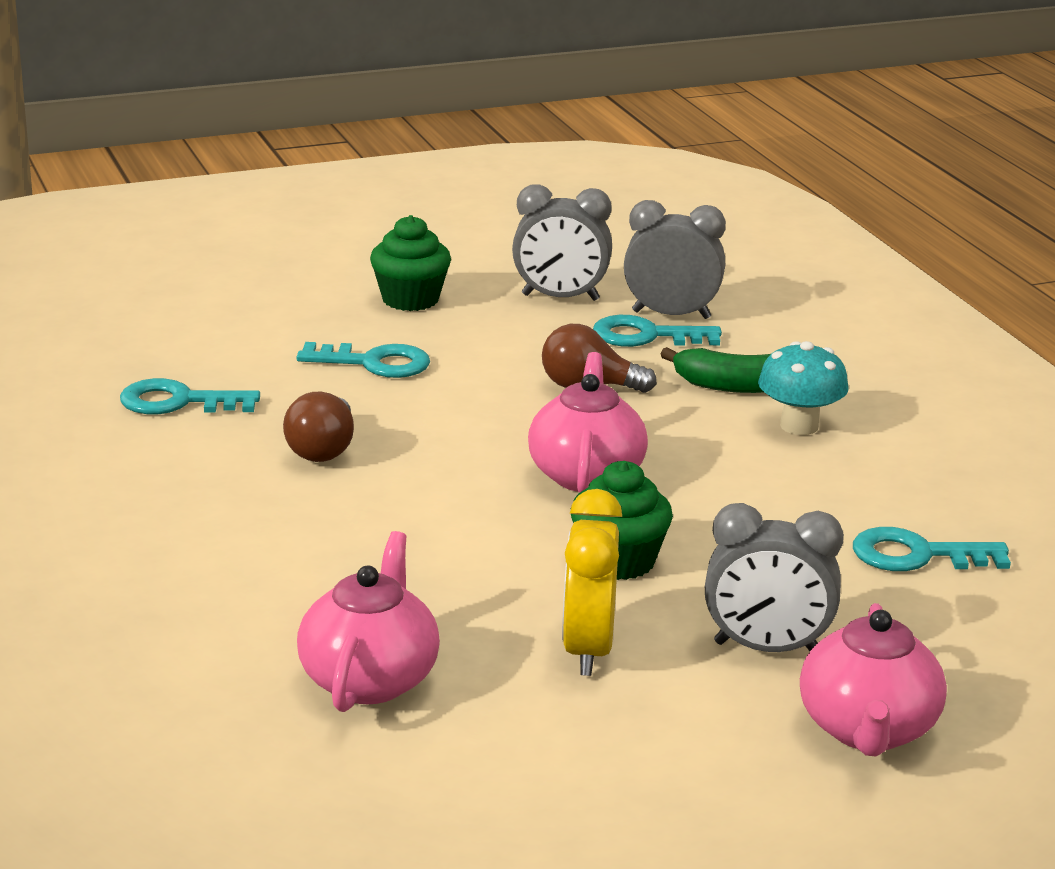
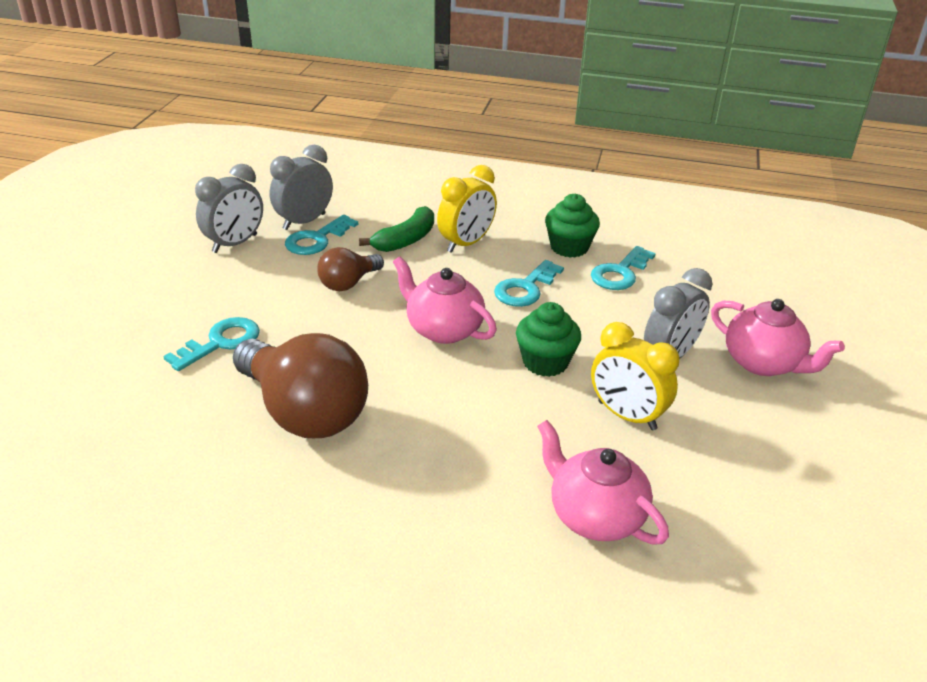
camera: 55 degrees left, 10 degrees up
turquoise key [120,378,260,414] -> turquoise key moved to [494,260,564,307]
brown light bulb [283,392,354,462] -> brown light bulb [233,333,368,438], size x1.93
green cupcake [370,215,451,311] -> green cupcake moved to [545,194,600,258]
turquoise mushroom [758,341,849,435] -> yellow clock [437,165,497,253]

